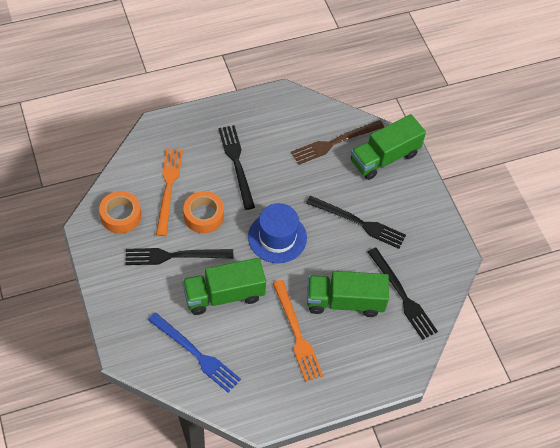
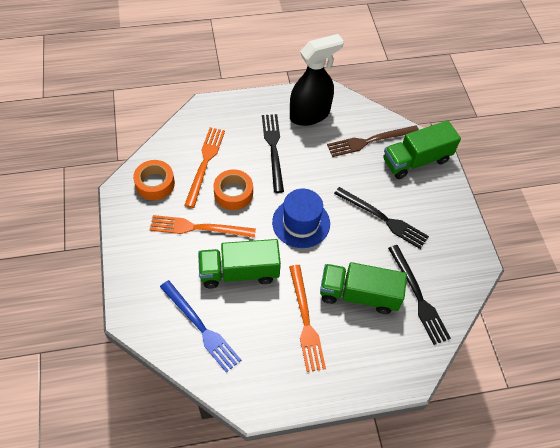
camera: 10 degrees right, 0 degrees up
black fork [125,248,233,265] -> orange fork [150,215,256,238]
none -> black spray bottle [290,34,344,126]

